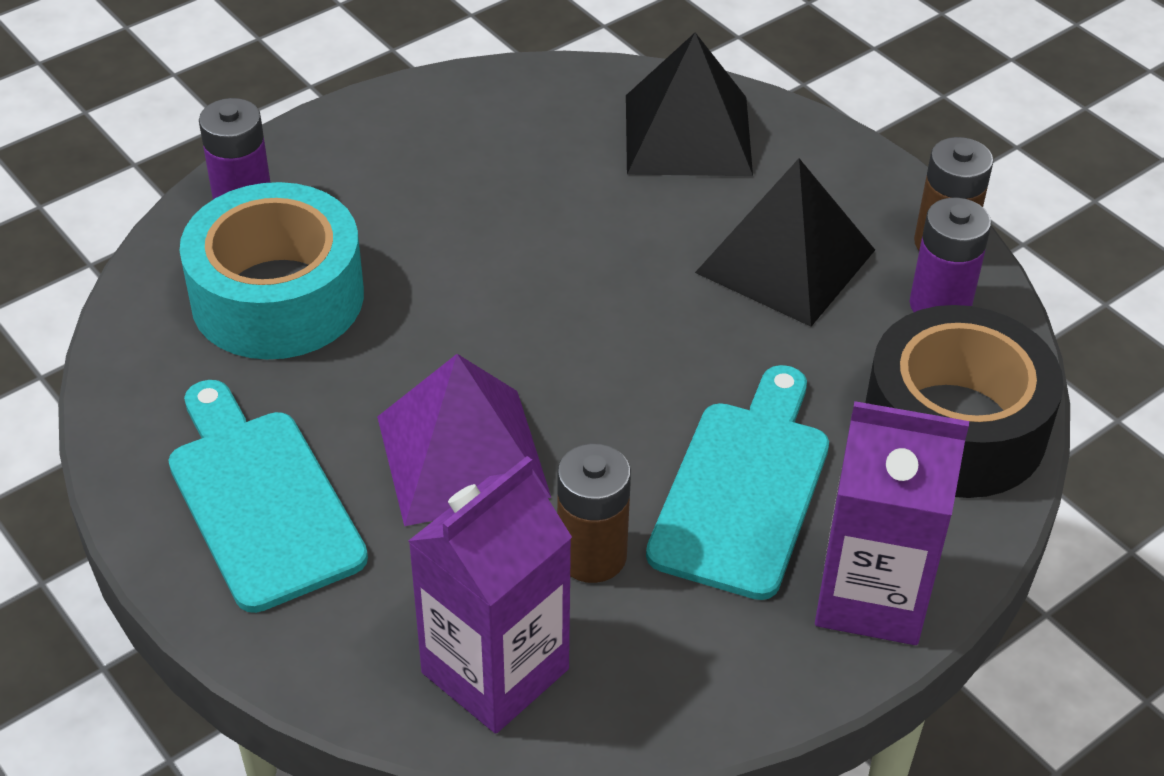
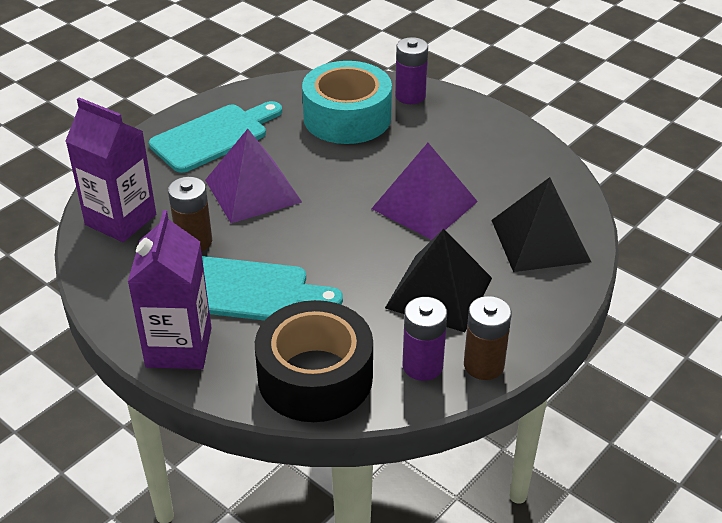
camera: 80 degrees right, 5 degrees down
none -> purple pyramid [371,143,478,240]

